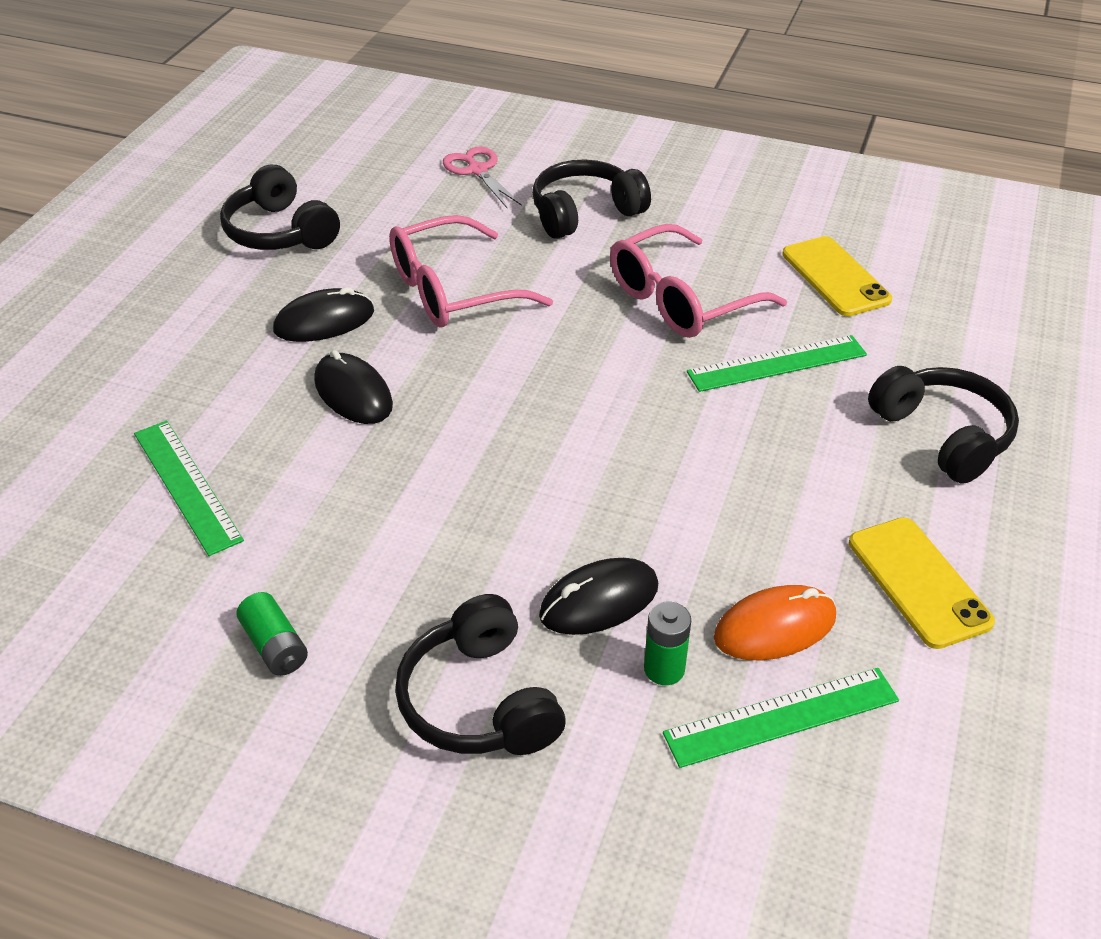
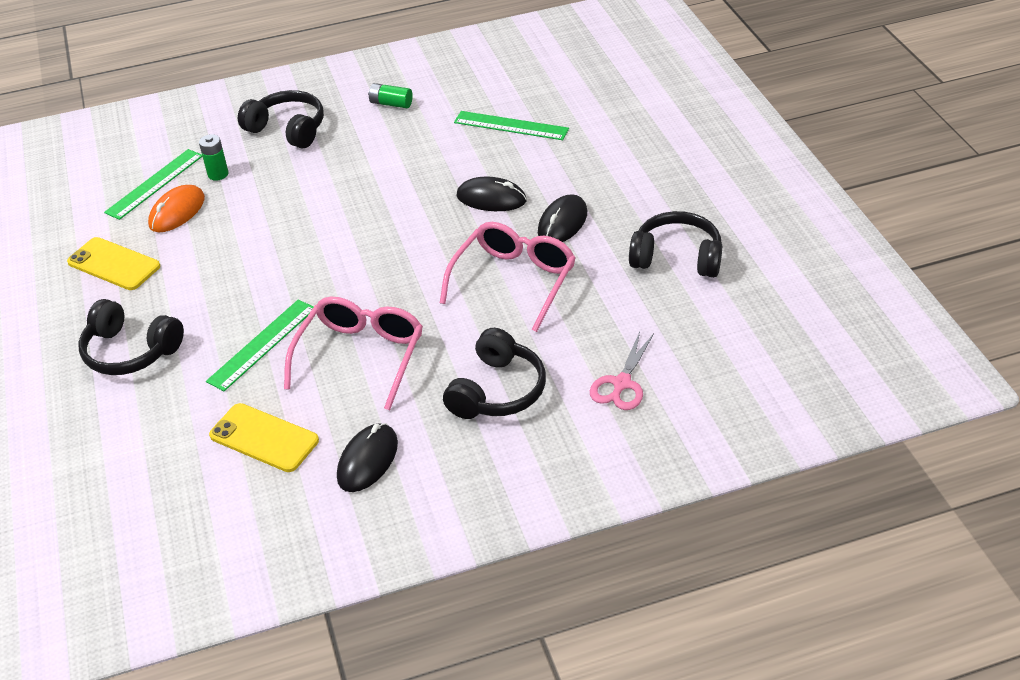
camera: 145 degrees right, 0 degrees up
pink scissors [443,146,522,208] -> pink scissors turned 90 degrees clockwise [590,332,654,410]
black mouse [539,558,658,635] -> black mouse moved to [337,423,398,492]

